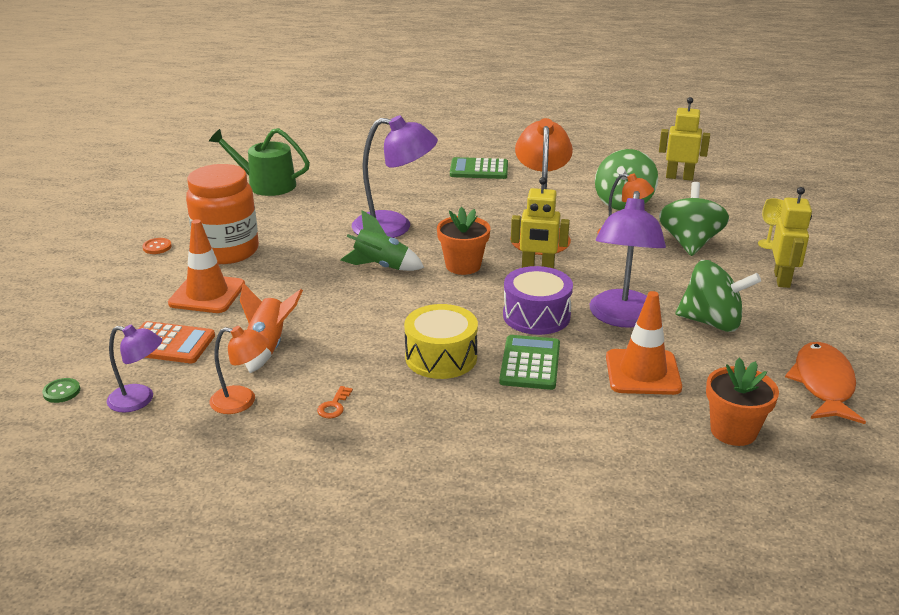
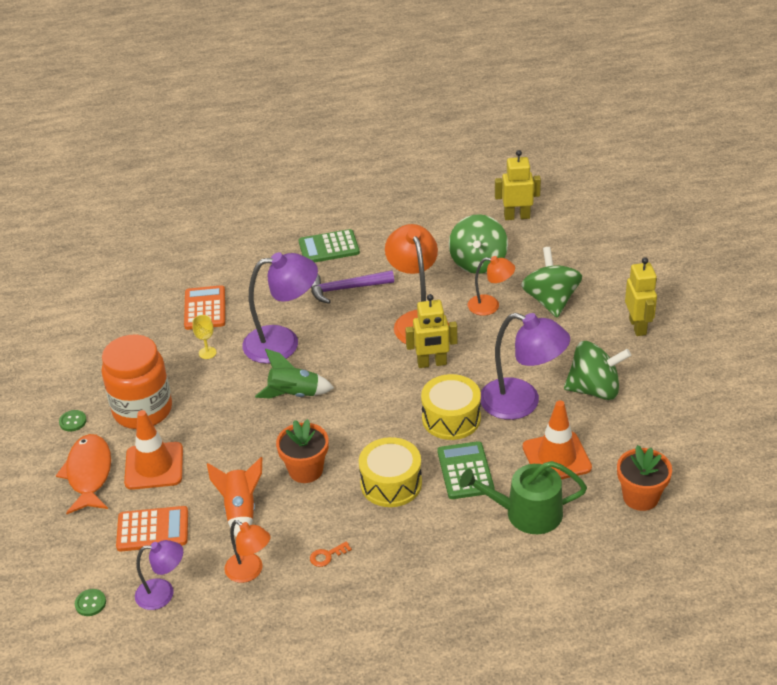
camera: 15 degrees left, 10 degrees up
orange button [142,238,172,254] -> green button [59,410,87,432]
green watering can [209,128,310,196] -> green watering can moved to [460,461,587,534]
orange lamp [209,326,269,414] -> orange lamp turned 45 degrees clockwise [224,520,271,583]
orange key [317,386,353,418] -> orange key turned 60 degrees clockwise [310,541,352,567]
orange flower pot [437,207,490,275] -> orange flower pot moved to [276,419,329,483]
purple drum [503,266,573,335] -> yellow drum [421,374,481,440]
purple lamp [590,191,666,328] -> purple lamp turned 60 degrees counterclockwise [481,313,570,420]
yellow goblet [758,198,783,249] -> yellow goblet moved to [192,315,216,359]
orange fish [785,342,866,424] -> orange fish moved to [56,434,111,514]
none -> orange calculator [184,285,225,330]
none -> purple hammer [311,270,394,304]

